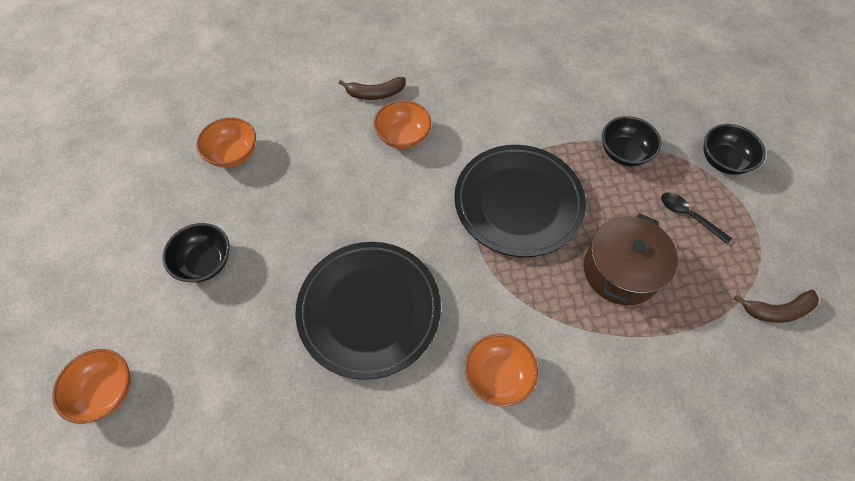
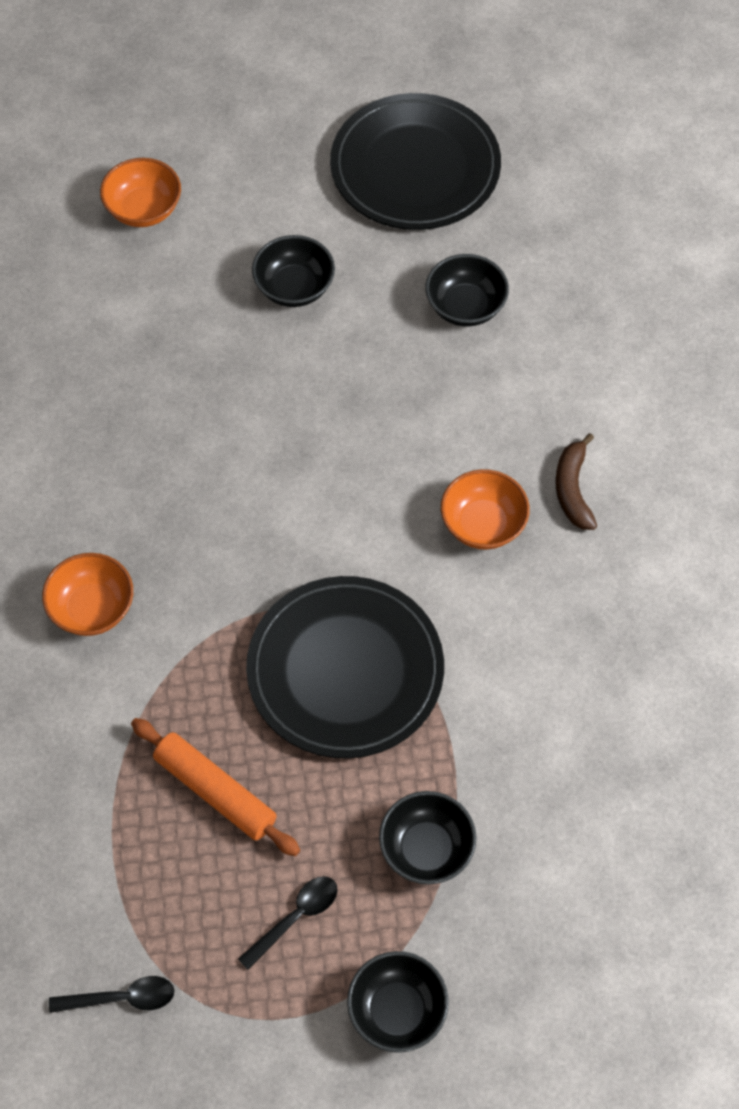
camera: 95 degrees right, 0 degrees up
orange bowl [196,117,256,168] -> black bowl [425,254,509,327]
black plate [295,242,441,380] -> black plate moved to [330,93,501,230]
brown pot [584,213,678,305] -> orange rolling pin [131,718,300,856]
brown banana [734,290,819,323] -> black spoon [49,976,175,1013]

